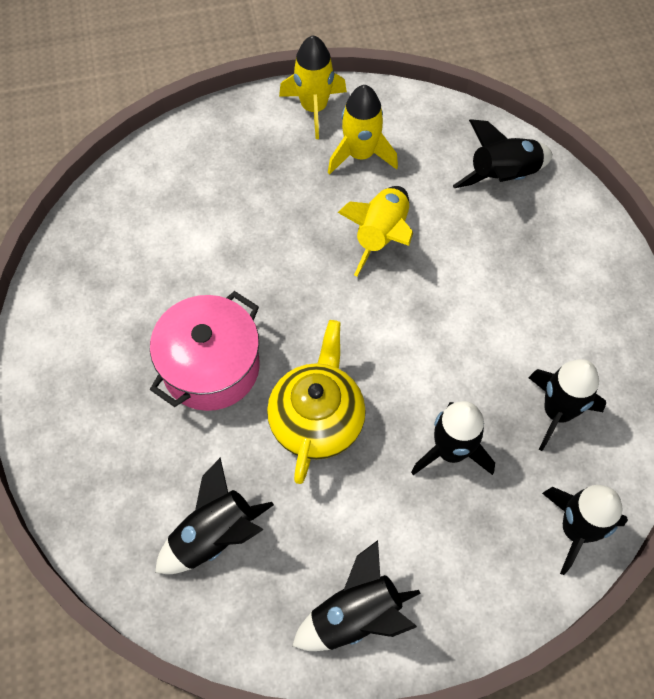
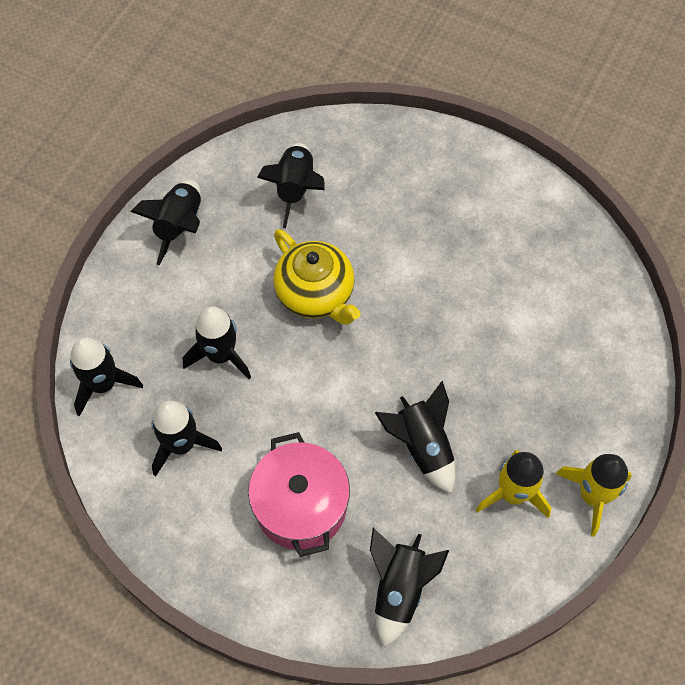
camera: 130 degrees right, 0 degrees up
pink pot [150,291,260,411] -> pink pot moved to [248,432,350,557]
yellow rocket [337,186,413,277] -> black rocket [375,381,456,494]

